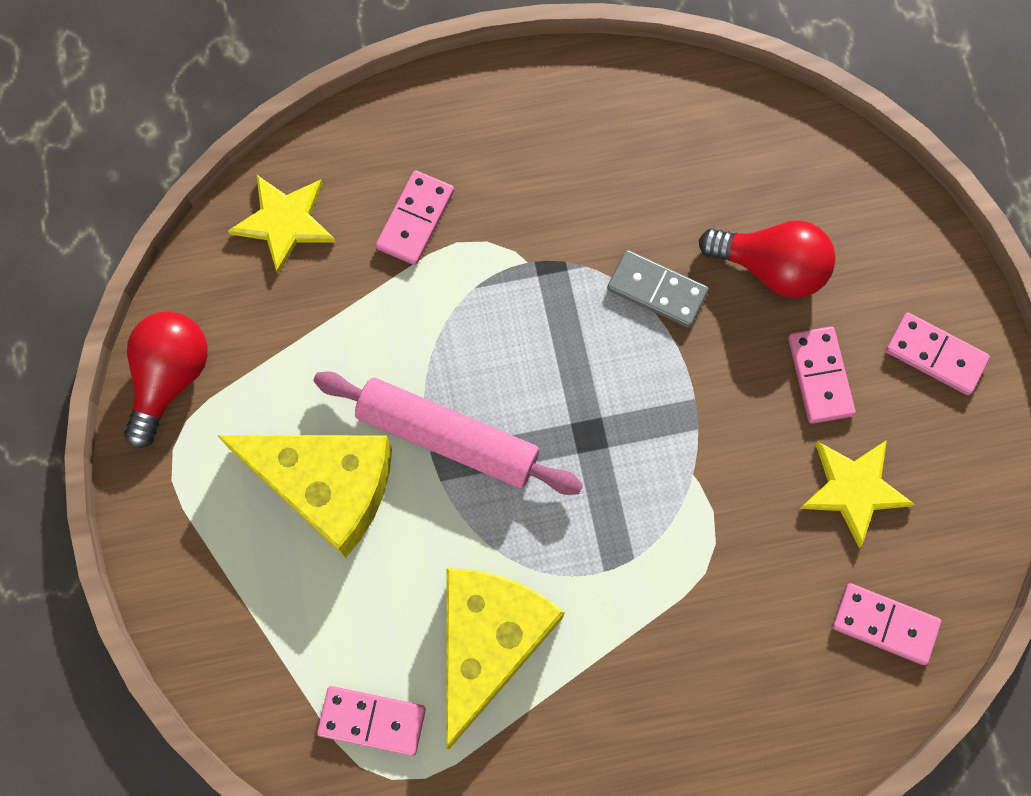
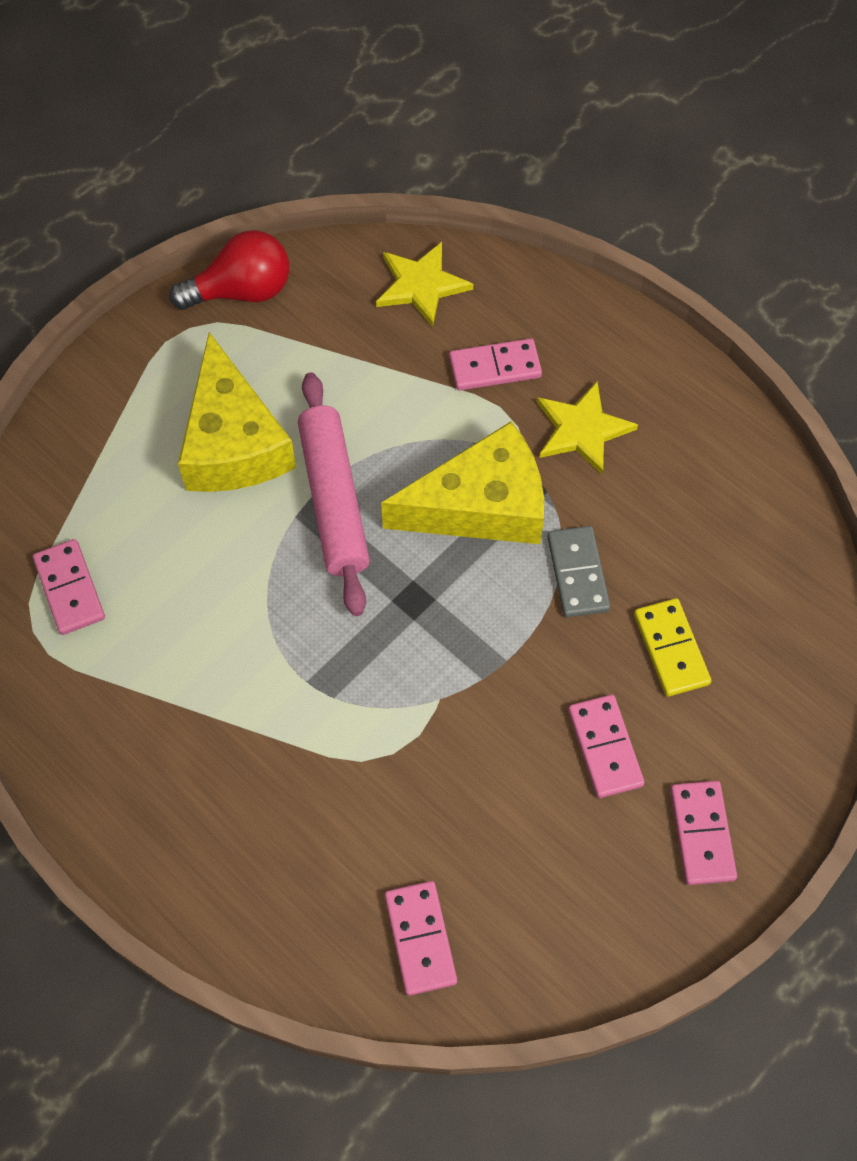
camera: 55 degrees right, 10 degrees down
yellow cheese [446,568,565,749] -> yellow cheese moved to [381,421,544,544]
red light bulb [699,220,836,298] -> yellow domino [634,598,711,697]
pink domino [788,326,856,424] -> pink domino turned 60 degrees counterclockwise [568,694,645,798]
yellow star [800,440,915,548] -> yellow star moved to [537,382,638,475]

